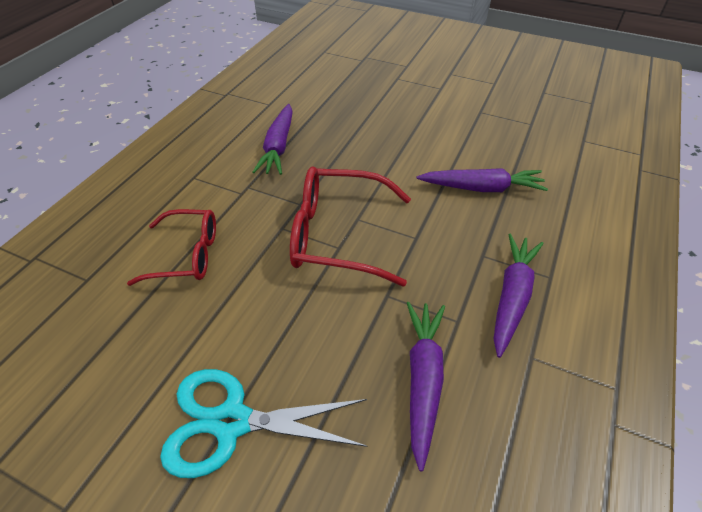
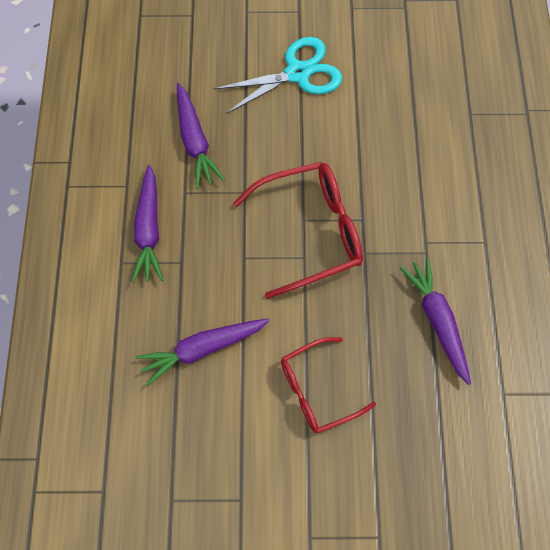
camera: 155 degrees right, 20 degrees up
red glasses [127,209,216,286] -> red glasses moved to [281,337,376,433]

